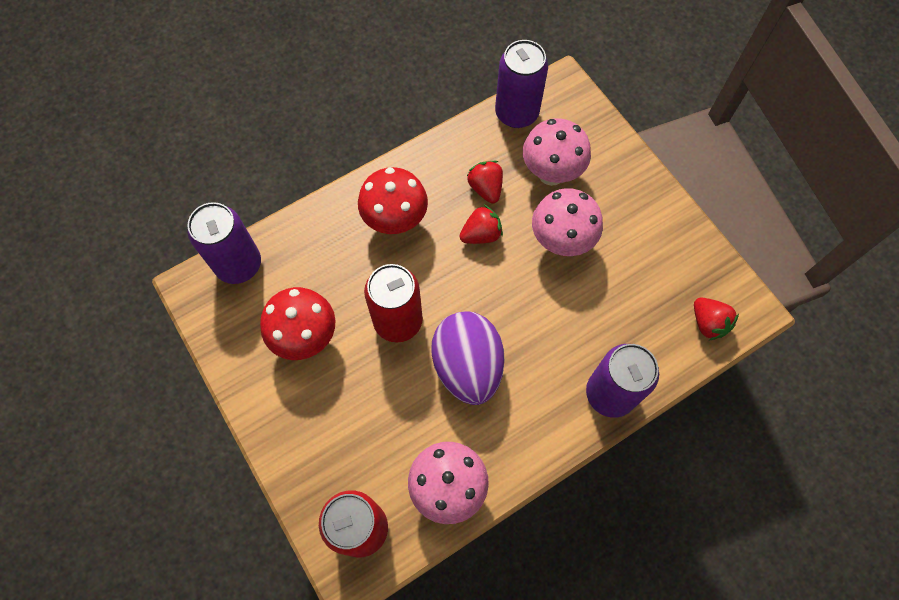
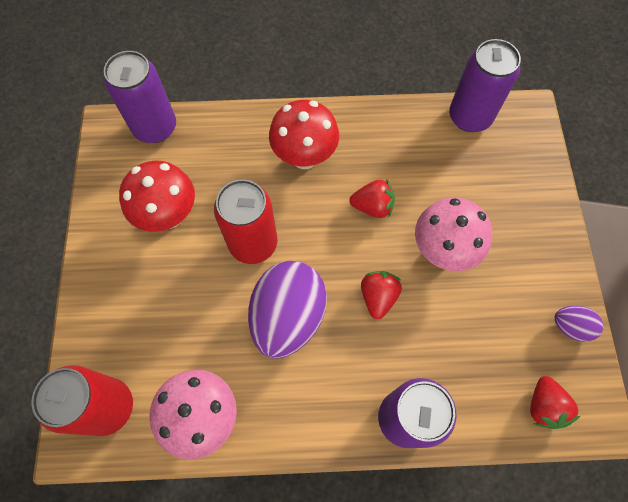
camera: 30 degrees right, 0 degrees up
red strawberry [467,161,503,204] -> red strawberry moved to [361,271,402,319]
pink mushroom [523,118,591,186] -> none
none -> purple egg [555,306,603,342]

